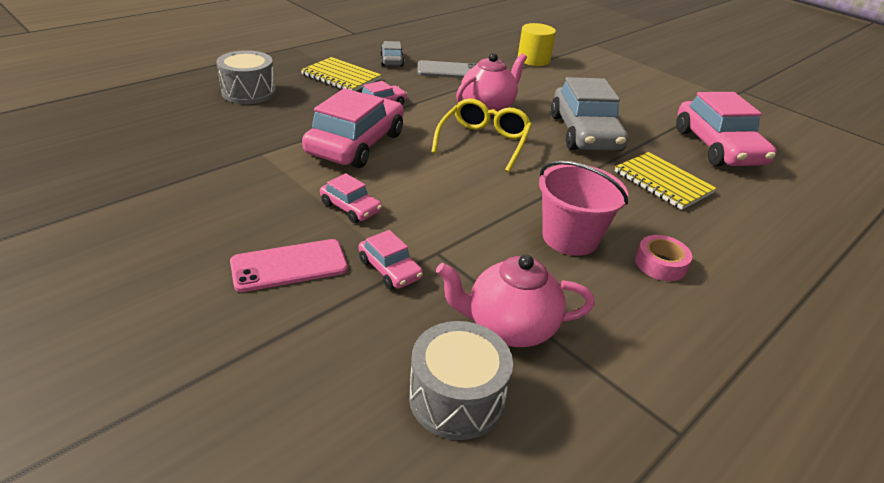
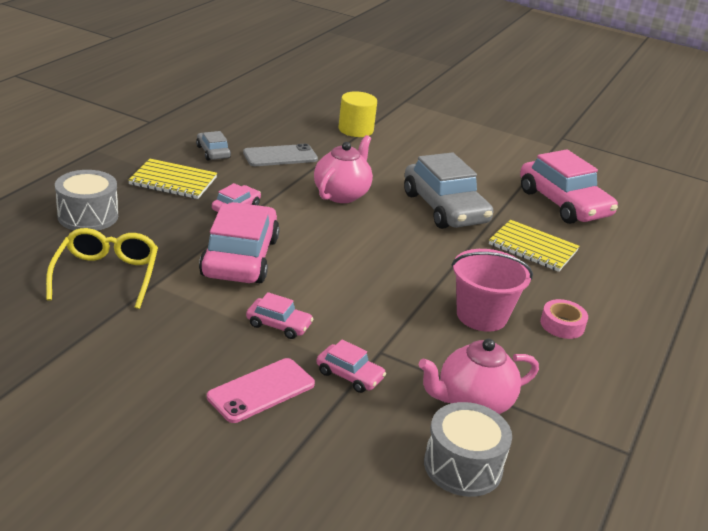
camera: 20 degrees left, 5 degrees down
yellow glasses [432,98,532,172] -> yellow glasses moved to [46,228,158,309]

